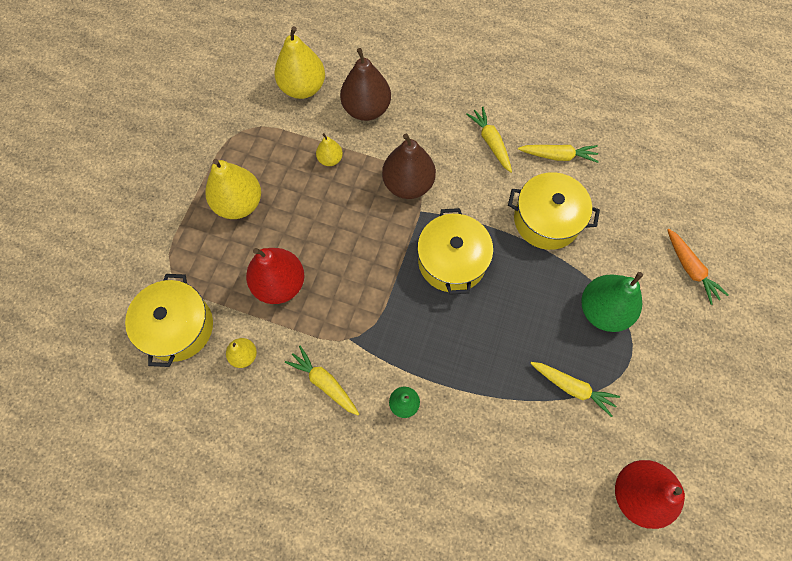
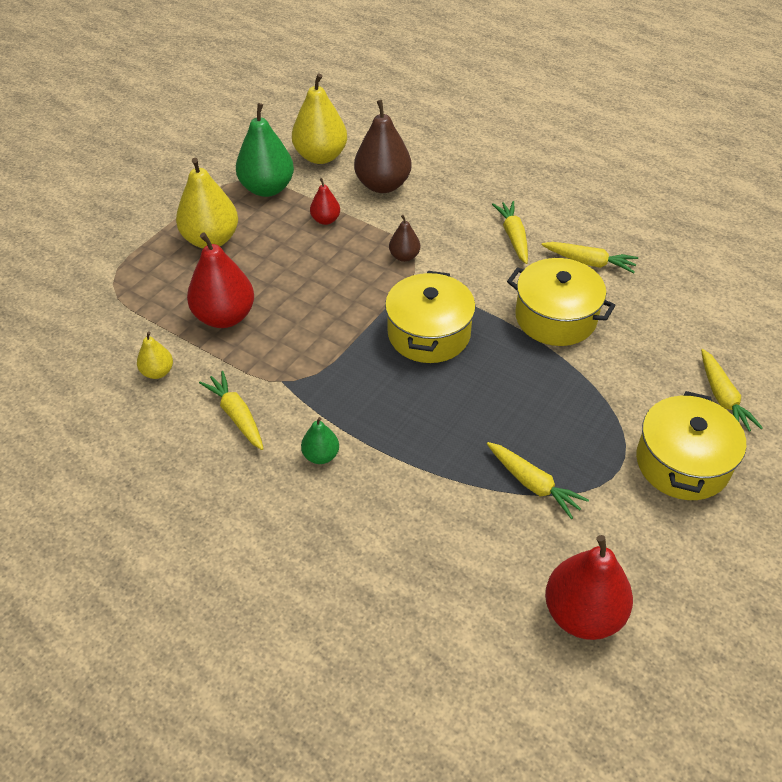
camera: 15 degrees right, 20 degrees down
yellow pot [125,274,213,367] -> yellow pot moved to [636,391,746,500]
yellow pear [316,133,343,166] -> red pear [310,178,340,225]
brown pear [382,134,436,199] -> brown pear [389,215,420,262], size x0.51
green pear [581,272,643,332] -> green pear moved to [236,103,294,197]
orange carrot [667,229,729,305] -> yellow carrot [701,349,763,432]

